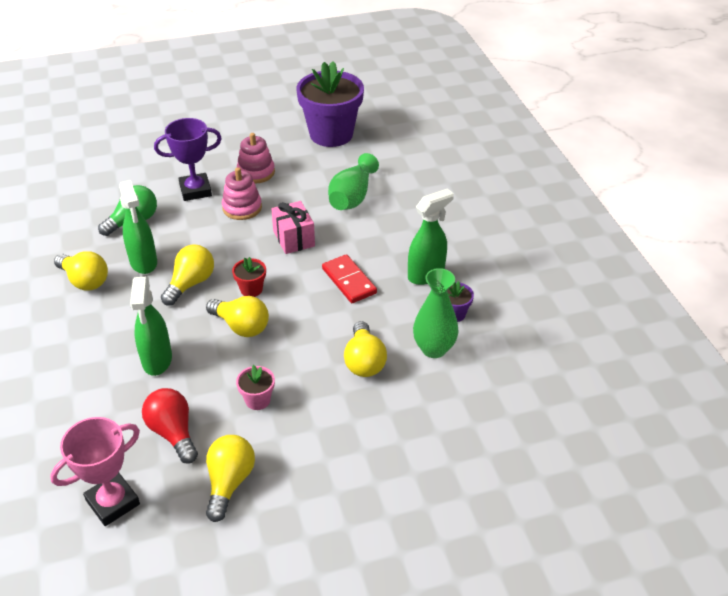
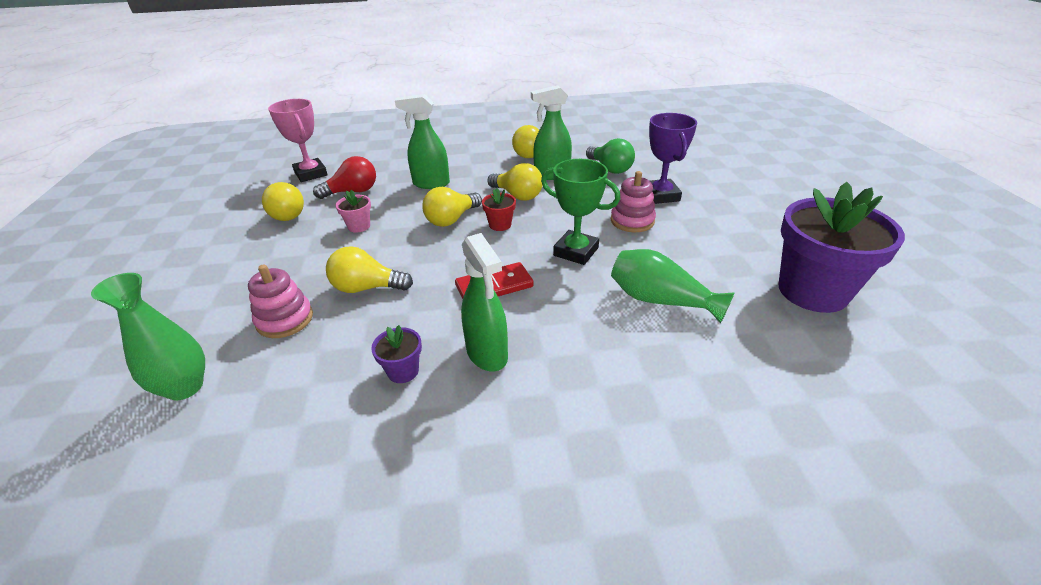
camera: 100 degrees right, 5 degrees down
yellow light bulb [206,435,255,522] -> yellow light bulb turned 45 degrees clockwise [262,182,304,221]
pink stacking toy [237,133,275,184] -> pink stacking toy moved to [248,264,313,338]
pink gift [271,201,315,254] -> green trophy [541,159,620,265]
green vase [413,268,459,358] -> green vase moved to [91,273,205,401]

